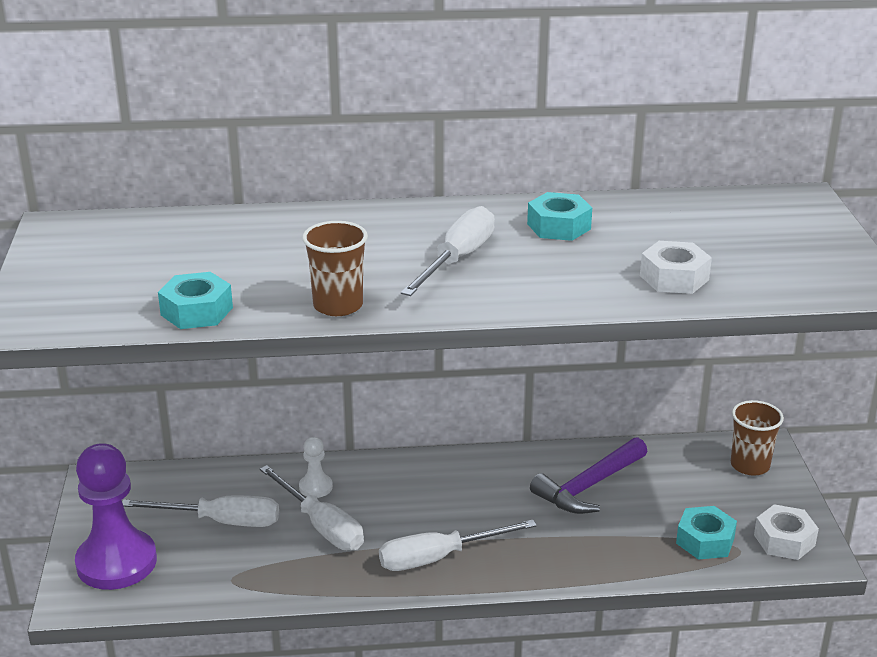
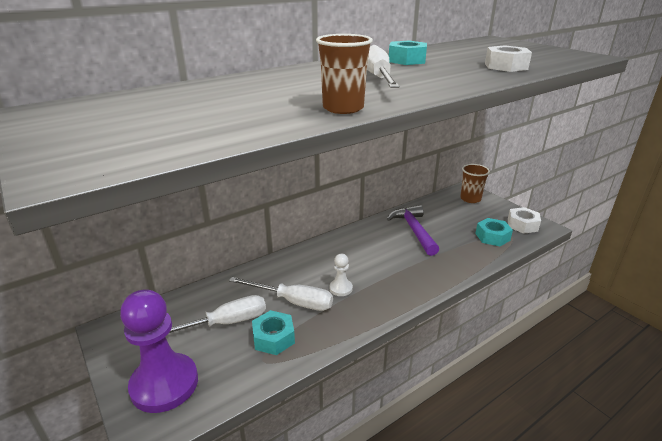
camera: 30 degrees left, 0 degrees up
turquoise nut [158,272,233,329] -> turquoise nut moved to [252,310,295,355]
white pawn [299,437,333,498] -> white pawn moved to [329,254,353,296]
white screwdriver [379,520,537,571] -> none
purple hammer [530,437,648,514] -> purple hammer turned 150 degrees clockwise [387,205,439,256]

